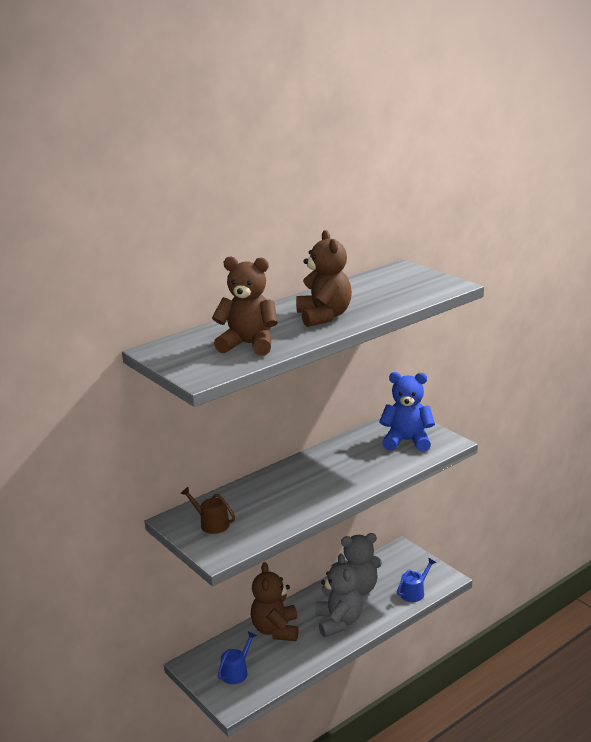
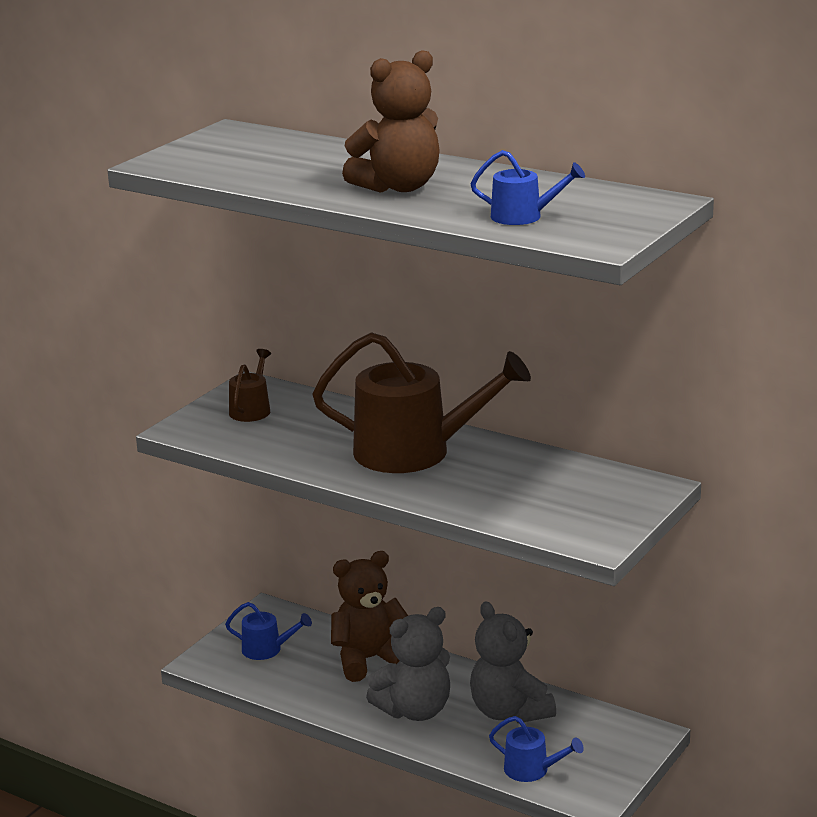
camera: 70 degrees right, 0 degrees up
brown teddy bear [212,256,278,356] -> none
blue teddy bear [379,372,435,452] -> none
none -> brown watering can [312,332,531,473]
none -> blue watering can [470,150,585,225]

